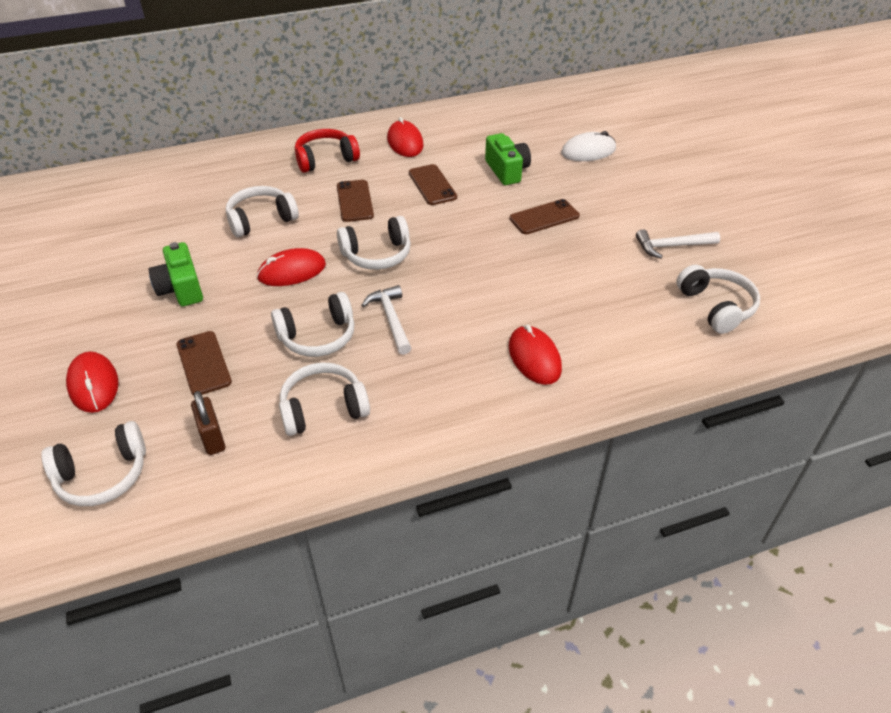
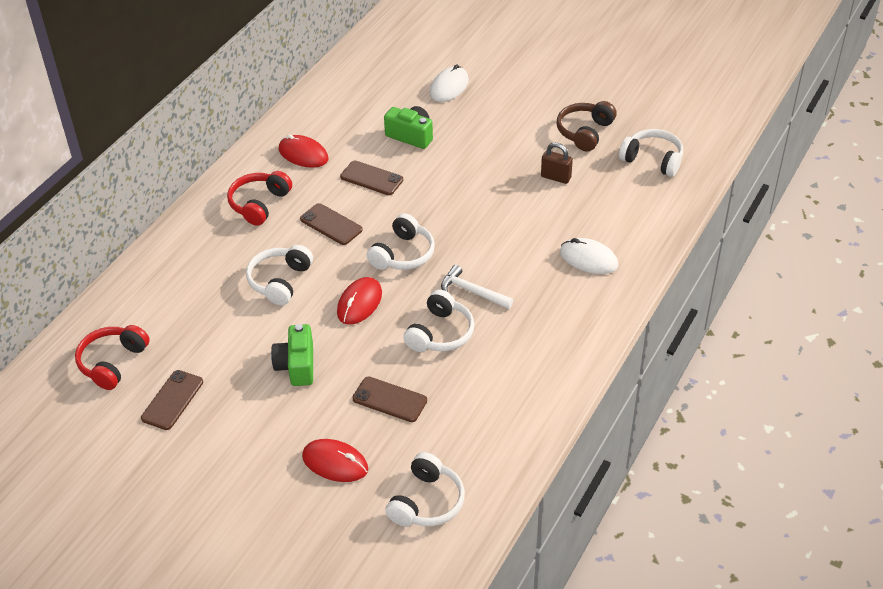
camera: 40 degrees left, 0 degrees up
green camera [148,242,203,307] -> green camera turned 60 degrees clockwise [271,324,313,386]
brown padlock [191,391,225,455] -> brown padlock moved to [541,143,573,184]
white headphones [279,363,370,436] -> none
red mouse [509,325,562,385] -> white mouse [560,238,618,274]
brown phone [510,199,580,234] -> brown phone moved to [141,370,203,430]
white hammer [636,229,720,259] -> brown headphones [557,101,617,151]
none -> red headphones [75,325,150,390]

